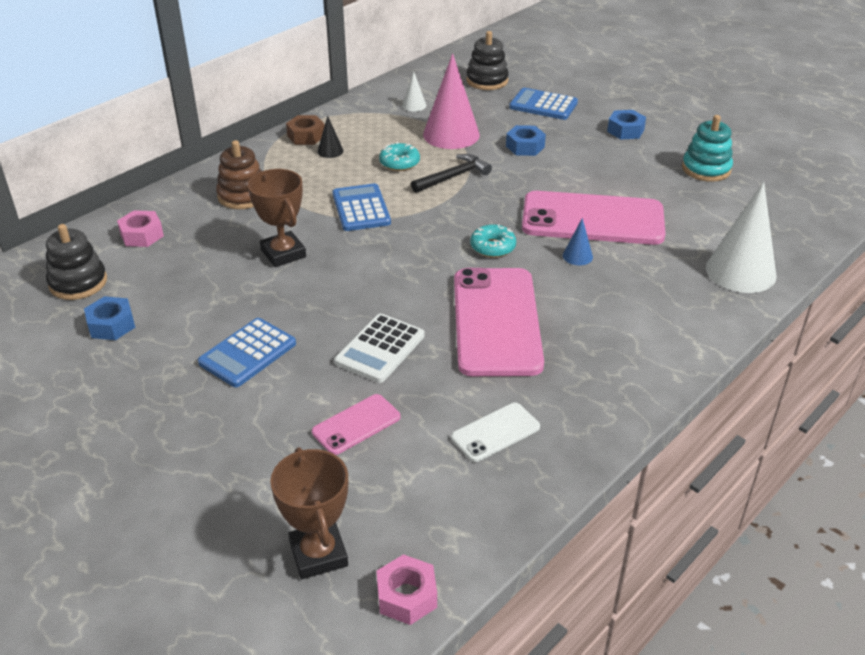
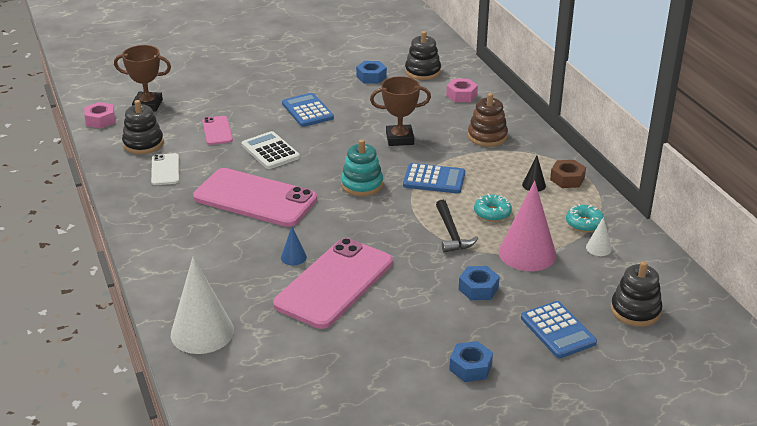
camera: 115 degrees right, 5 degrees down
turquoise donut [470,224,516,258] -> turquoise donut moved to [566,204,605,232]
blue calculator [509,88,578,120] -> blue calculator turned 105 degrees clockwise [521,301,597,358]
turquoise stacking toy [682,115,733,182] -> turquoise stacking toy moved to [341,139,383,196]
none -> black stacking toy [122,100,164,154]

